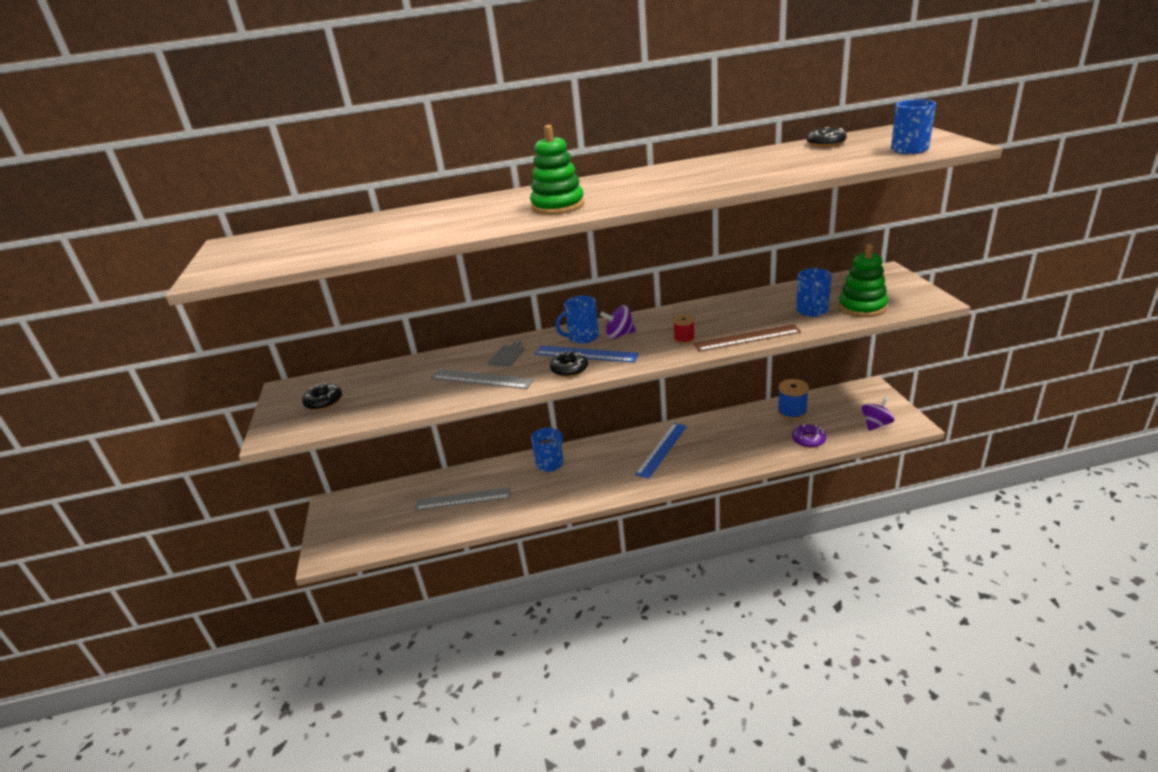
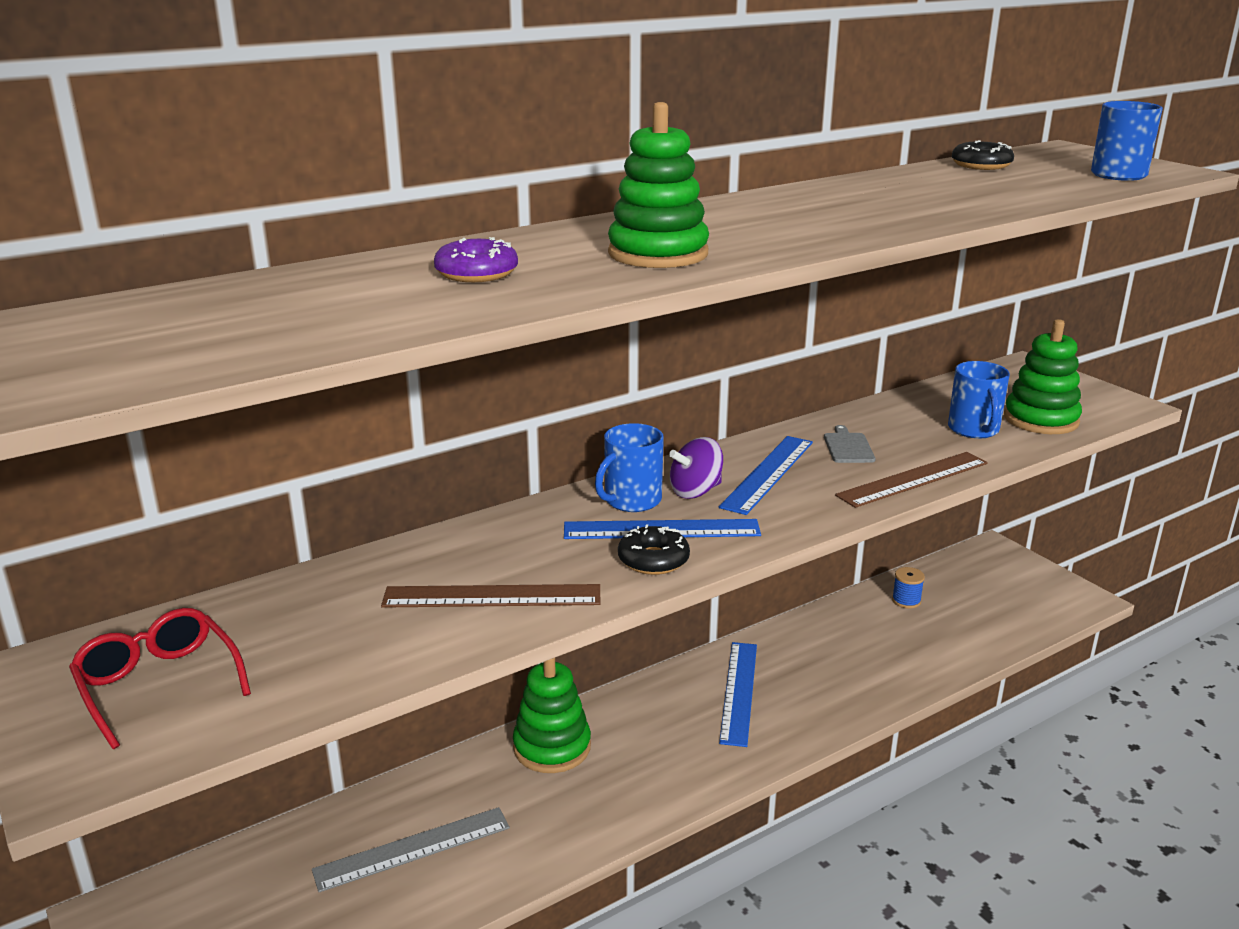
camera: 25 degrees left, 5 degrees down
black donut [302,383,342,410] -> red glasses [69,608,251,749]
grey ruler [431,369,534,389] -> brown ruler [381,584,600,608]
grey cutting board [488,340,525,367] -> grey cutting board moved to [824,425,876,463]
blue mug [531,428,563,472] -> green stacking toy [513,658,591,773]
red spool [673,315,695,344] -> none
blue spool [777,379,809,420] -> blue spool [892,567,925,609], size x0.61
purple donut [792,424,826,448] -> purple donut moved to [434,237,518,282]
purple spinning top [862,397,895,431] -> none
none -> blue ruler [719,436,813,515]

